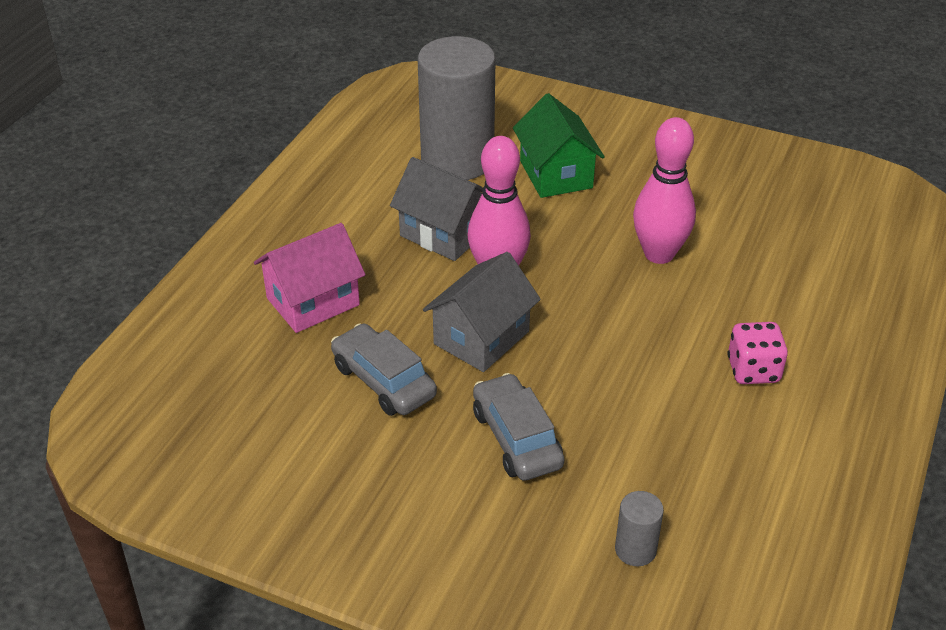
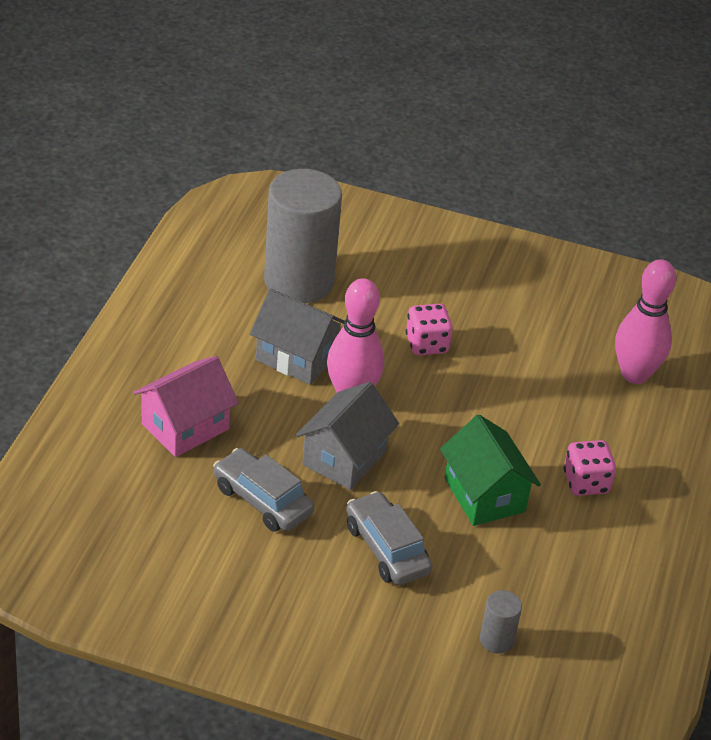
camera: 10 degrees left, 0 degrees up
green house [513,93,605,198] -> green house moved to [440,415,541,526]
pink bowling pin [633,117,696,264] -> pink bowling pin moved to [615,260,676,384]
none -> pink dice [406,304,453,355]

